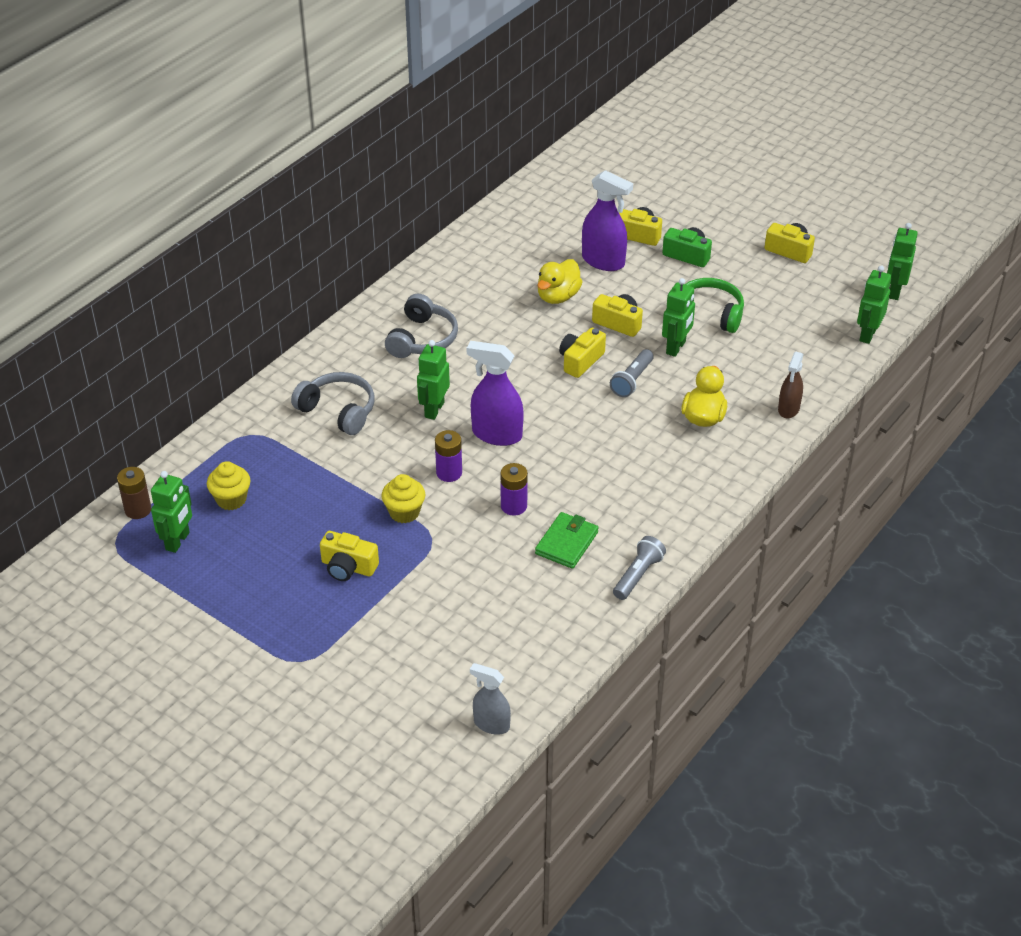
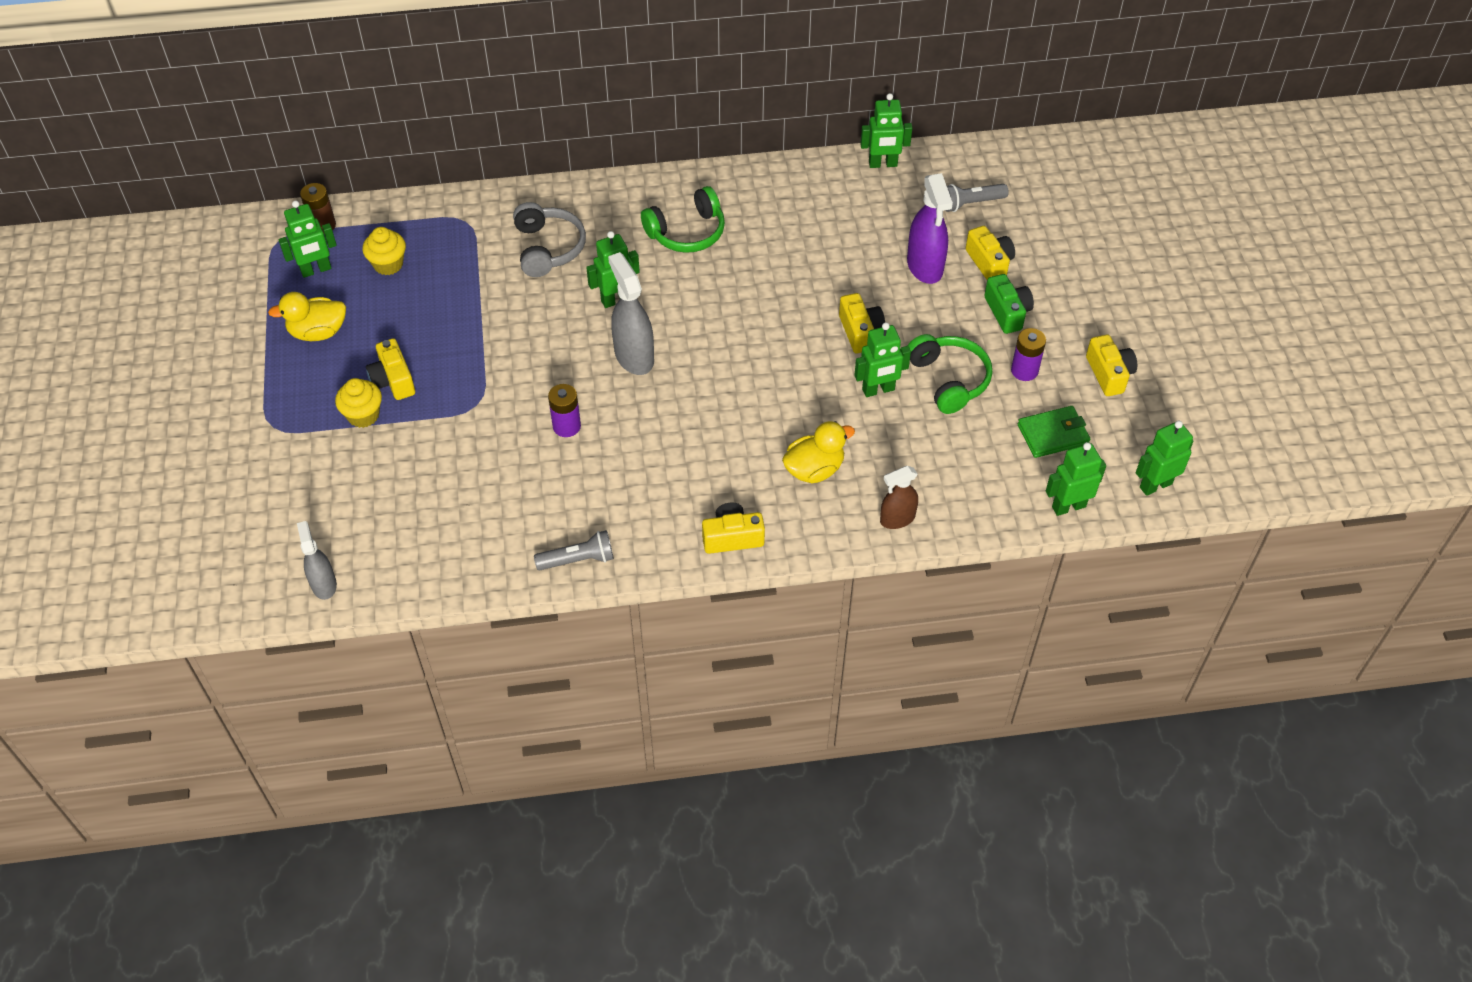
camera: 45 degrees right, 10 degrees up
yellow cupcake [381,474,425,523] -> yellow cupcake moved to [335,378,382,428]
grey headphones [385,294,458,358] -> green headphones [641,186,725,253]
purple battery [435,430,462,482] -> purple battery moved to [1011,328,1046,381]
purple spray bottle [467,341,524,446] -> grey spray bottle [608,252,654,375]
green wallet [535,512,599,569] -> green wallet moved to [1018,406,1090,458]
yellow duck [537,259,583,304] -> yellow duck moved to [268,292,346,341]
yellow camera [559,328,606,378] -> yellow camera moved to [702,502,765,554]
grey flashlight [610,349,654,397] -> grey flashlight moved to [945,184,1009,212]
none -> green robot [860,93,912,168]

